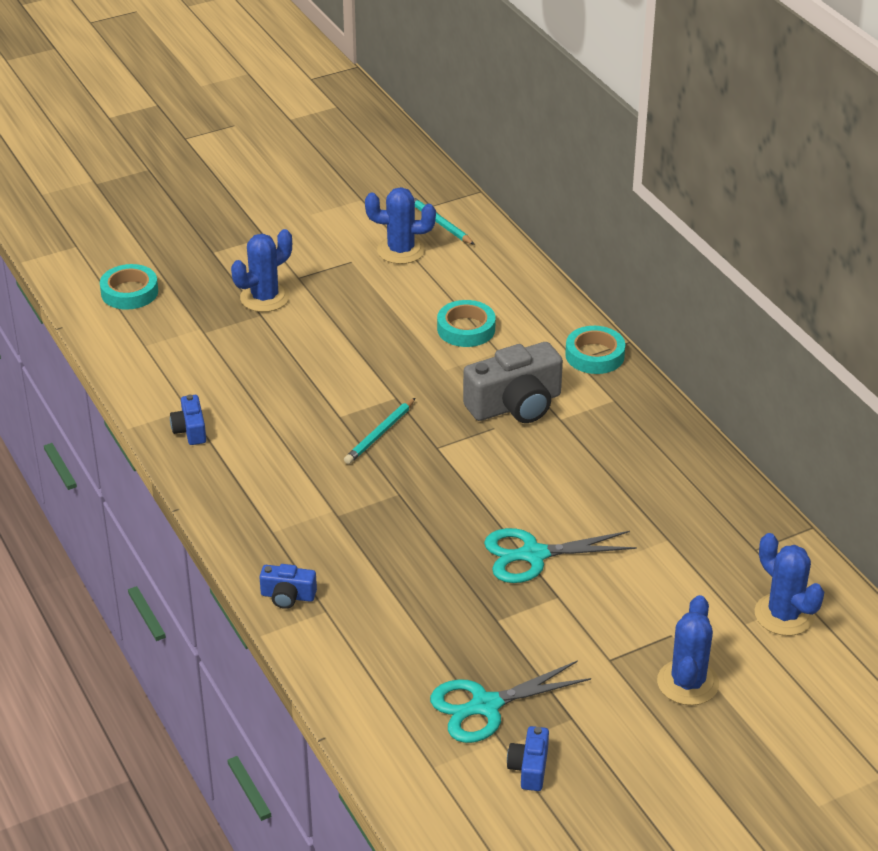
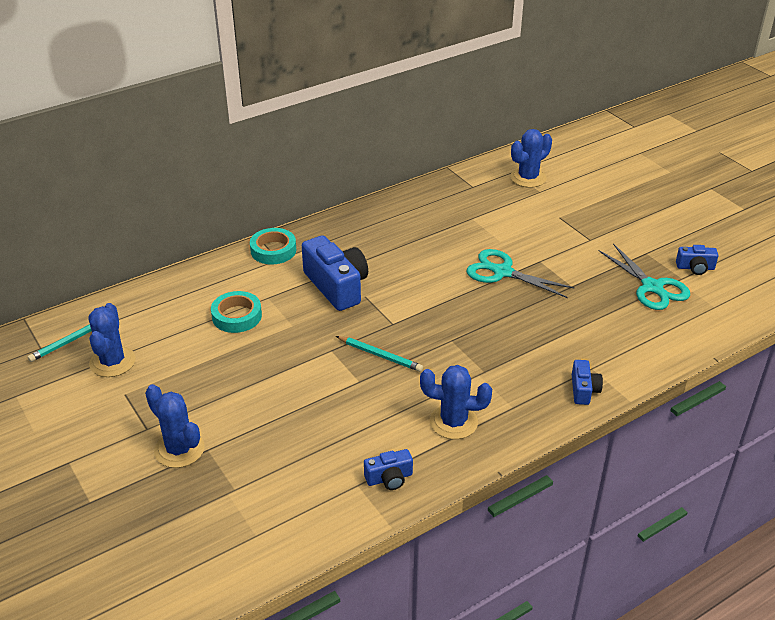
camera: 95 degrees left, 0 degrees up
turquoise tape [100,264,158,310] -> none
grey camera [463,342,563,423] -> blue camera [302,235,368,311]
turquoise scissors [484,528,637,583] -> turquoise scissors turned 135 degrees clockwise [467,249,575,298]
blue cactus [657,595,719,705] -> blue cactus moved to [420,365,492,439]

